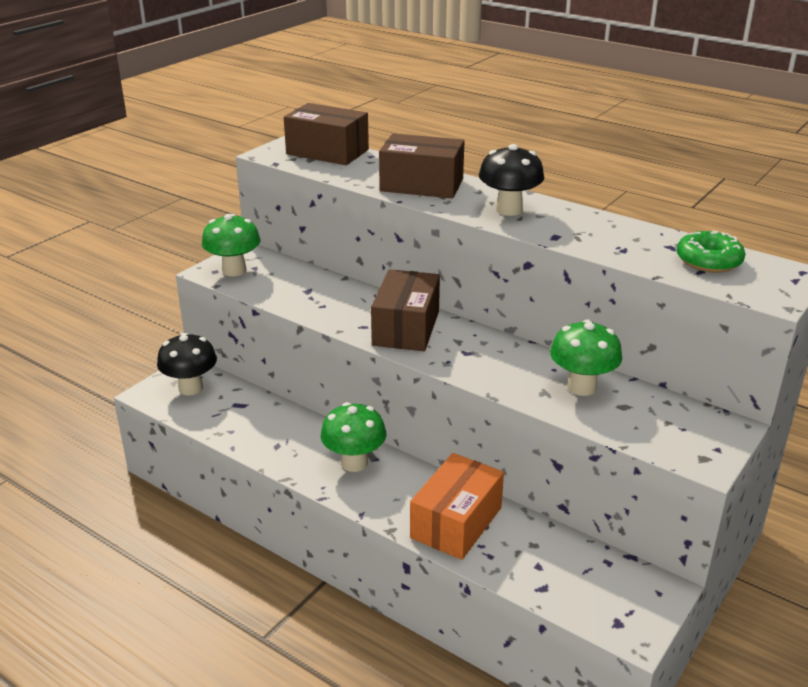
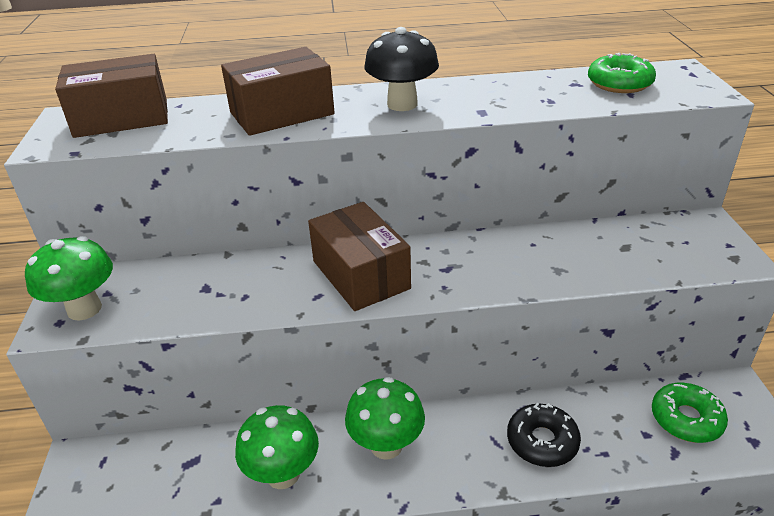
camera: 40 degrees left, 5 degrees up
black mushroom [157,333,217,396] -> none
orange box [410,453,504,560] -> black donut [507,403,581,467]
green mushroom [550,320,622,396] -> green mushroom moved to [235,405,319,489]
none -> green donut [652,383,728,443]

